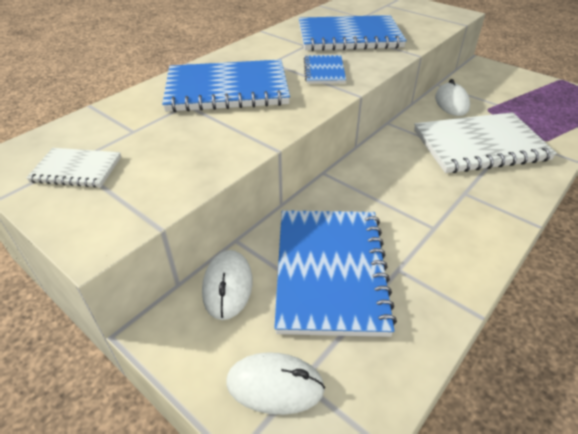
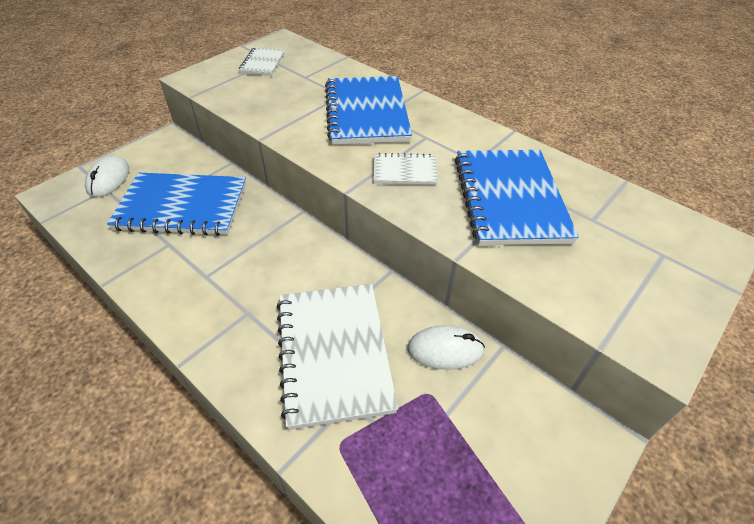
camera: 90 degrees right, 5 degrees up
white mouse [202,250,252,320] -> none
blue notebook [304,55,346,84] -> white notebook [373,153,438,185]

